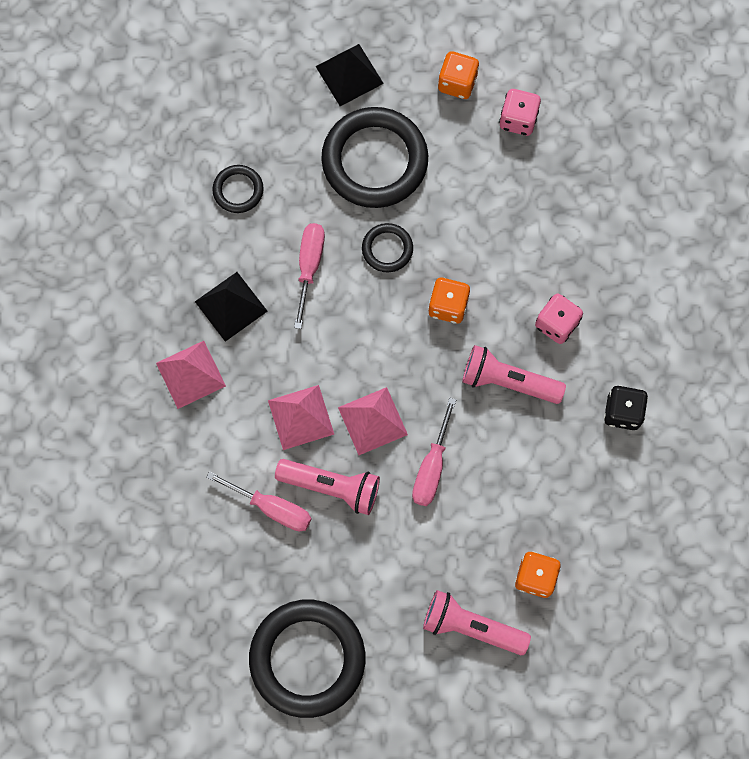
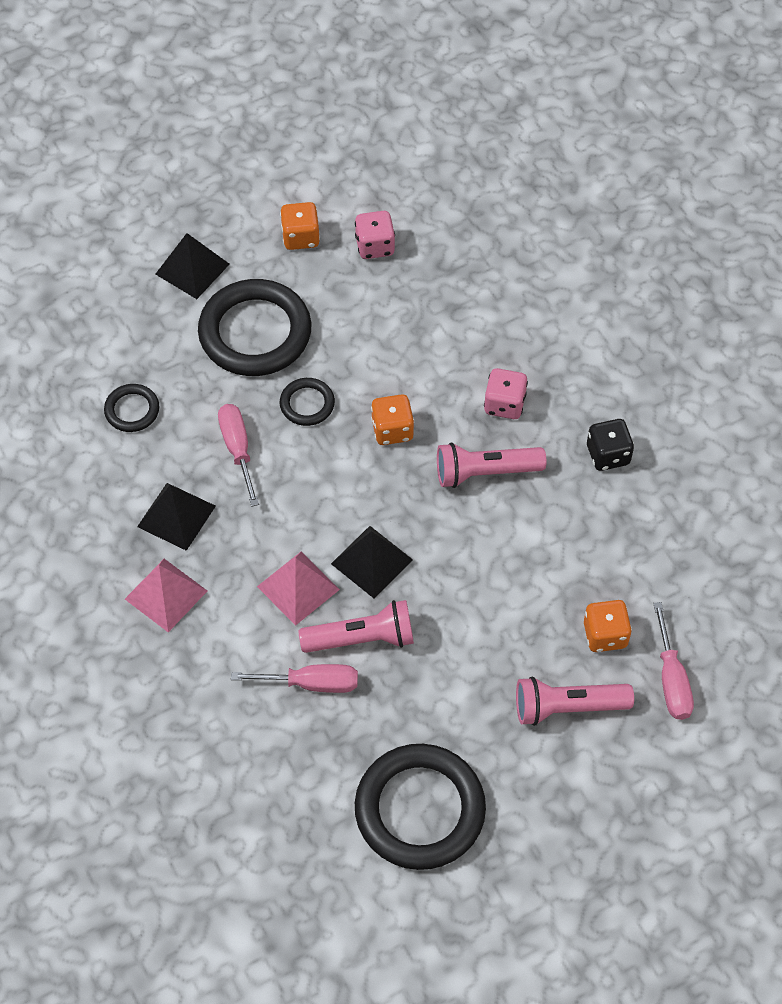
camera: 25 degrees left, 15 degrees down
pink pyramid [338,387,408,455] -> black pyramid [331,526,413,598]
pink screwdriver [412,397,456,506] -> pink screwdriver moved to [653,602,694,720]

